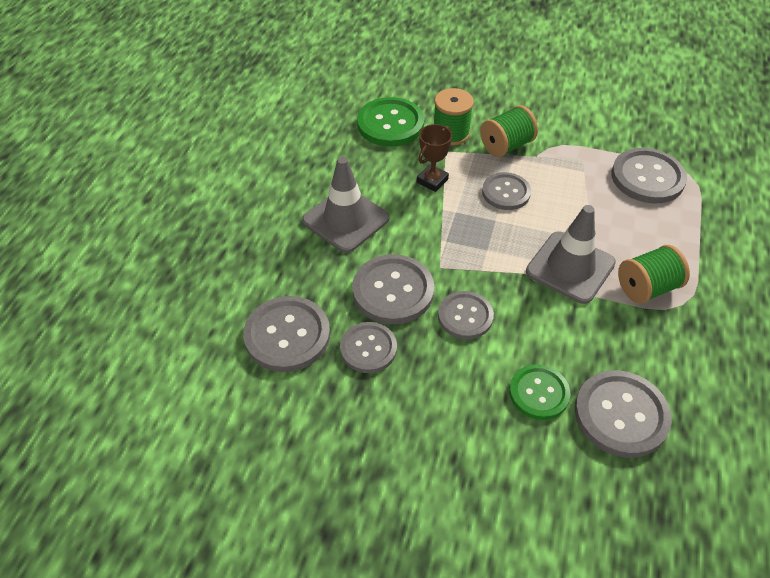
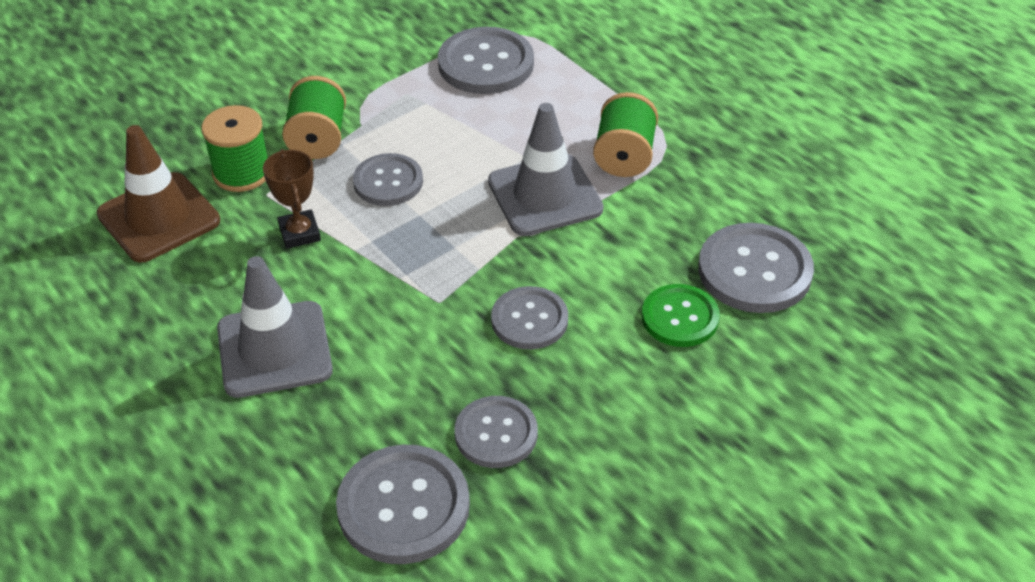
camera: 55 degrees left, 5 degrees down
grey button [352,254,434,324] -> none
green button [357,97,424,147] -> brown traffic cone [97,125,220,263]

